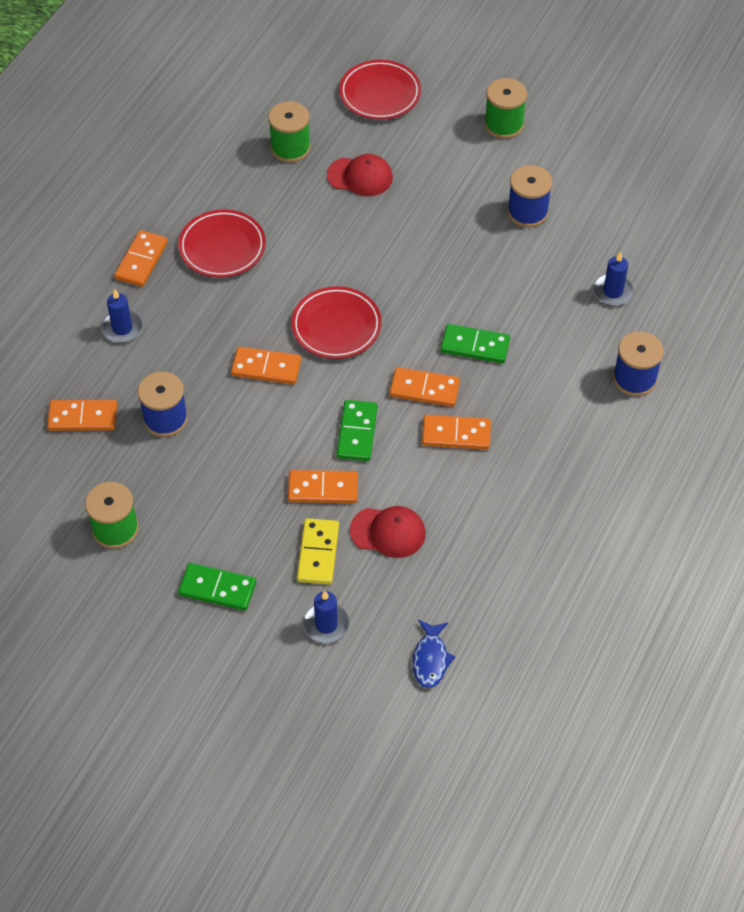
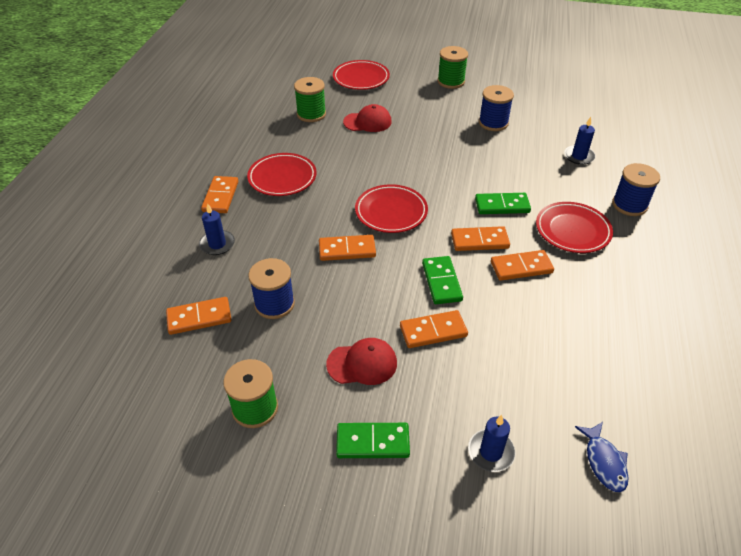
camera: 15 degrees left, 10 degrees down
yellow domino [297,518,339,584] -> none
red cap [350,506,426,558] -> red cap moved to [326,338,397,385]
none -> red plate [536,202,613,253]

